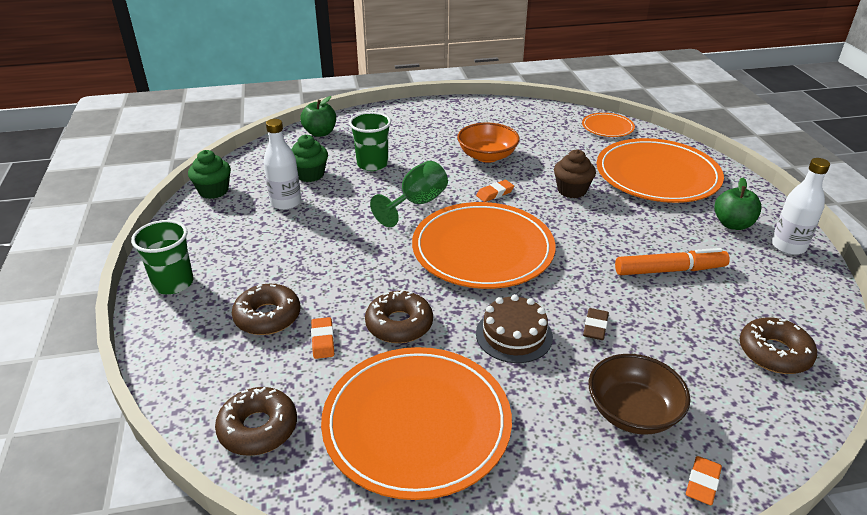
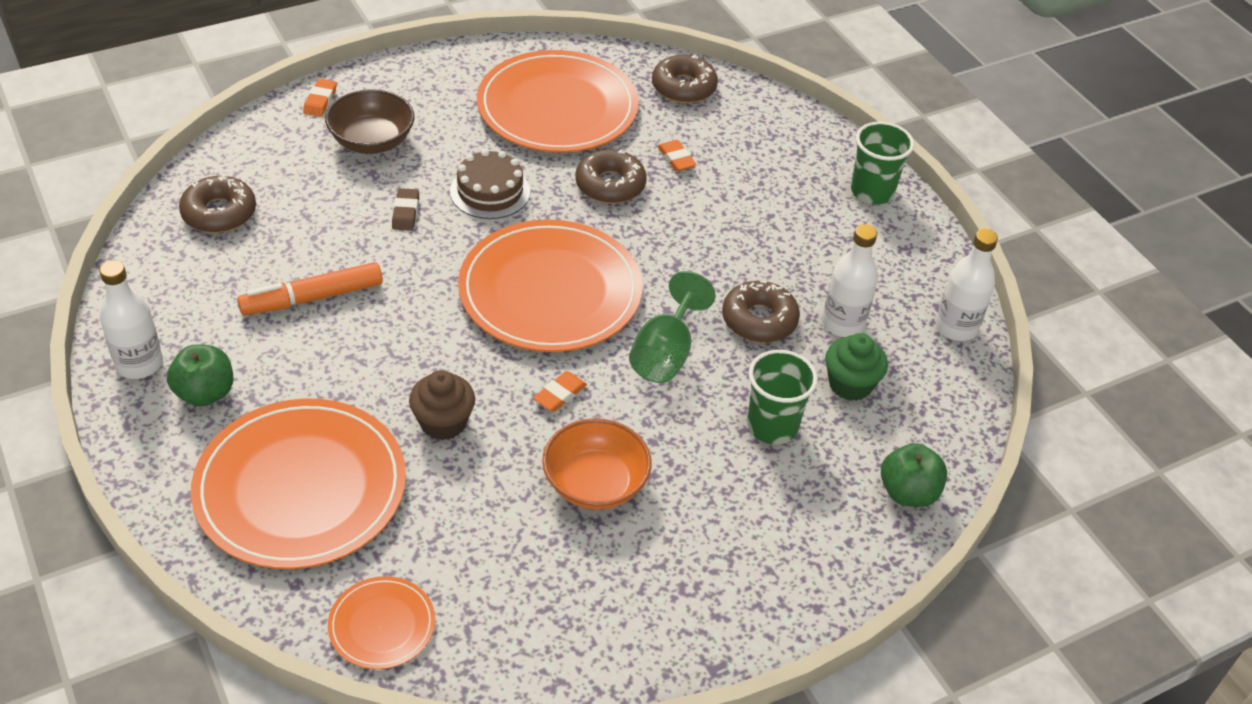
camera: 160 degrees right, 10 degrees up
green cupcake [188,150,231,199] -> white bottle [936,229,998,341]
brown donut [232,284,300,335] -> brown donut moved to [722,280,800,343]

